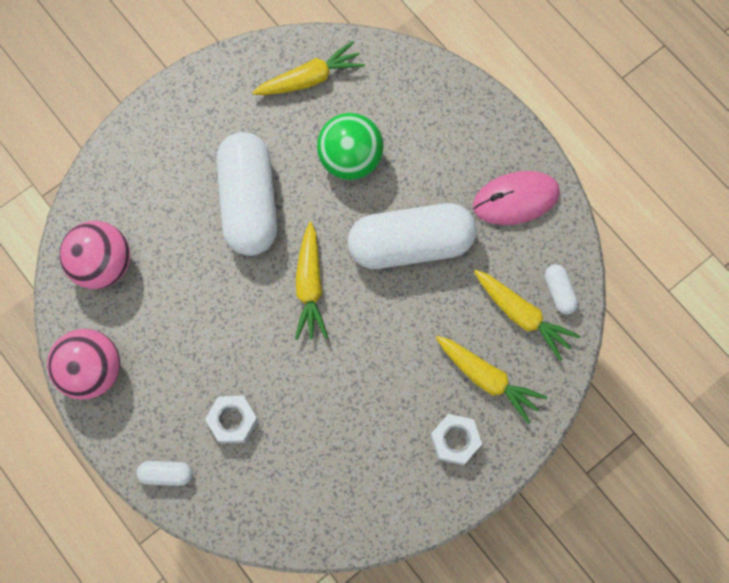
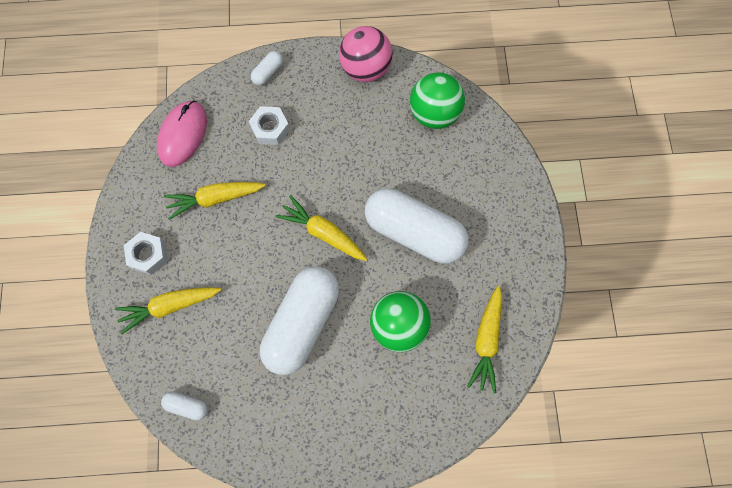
camera: 125 degrees right, 0 degrees up
pink ball [59,221,130,289] -> green ball [410,72,465,129]
pink mouse [473,171,560,225] -> pink mouse moved to [157,101,207,167]
yellow carrot [474,270,580,361] -> yellow carrot moved to [164,182,266,220]

